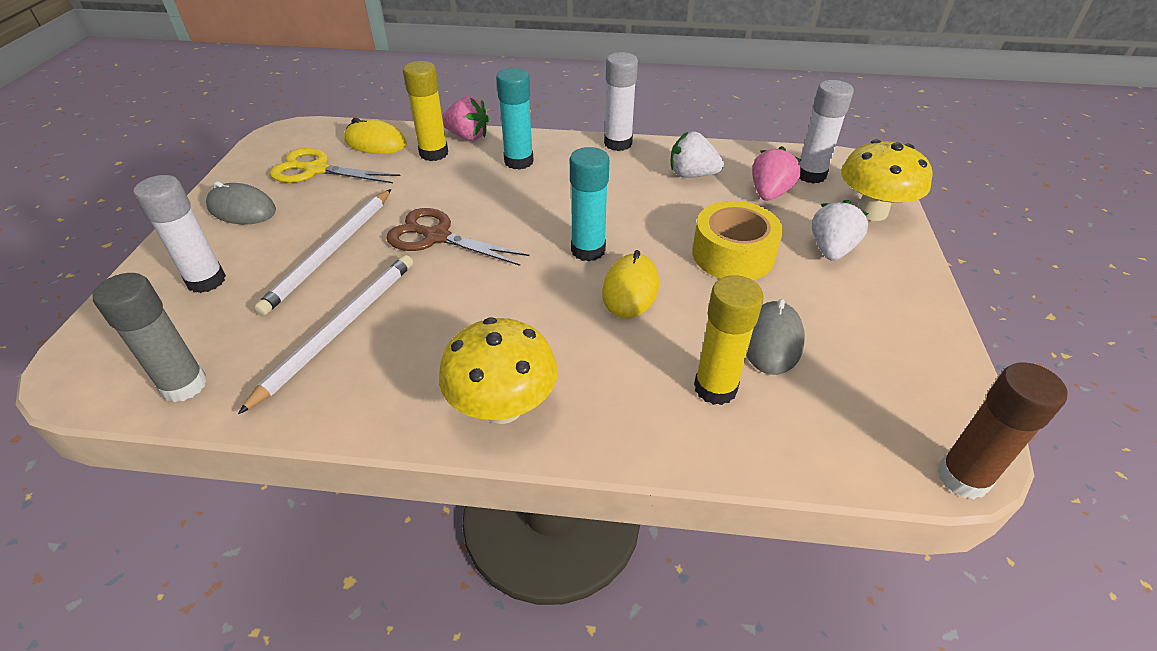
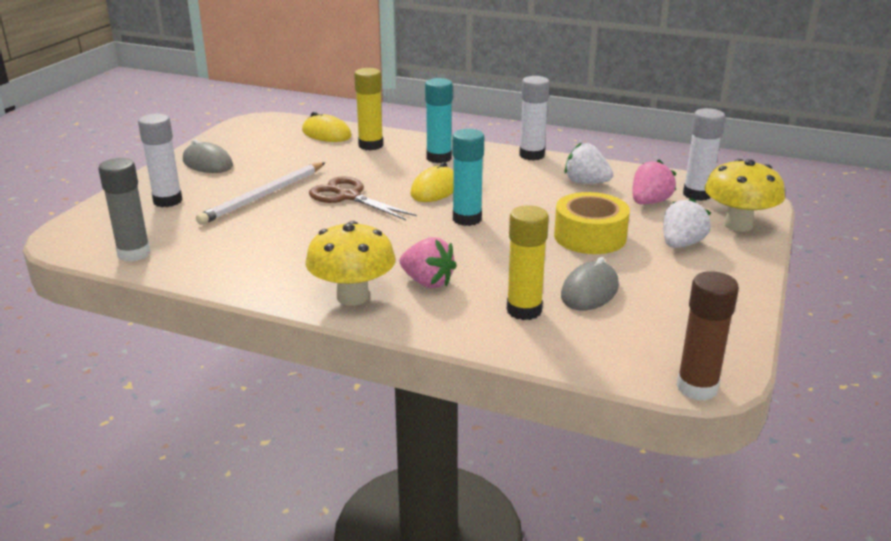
camera: 15 degrees right, 15 degrees down
white pencil [238,255,413,414] -> none
yellow scissors [270,148,401,183] -> none
pink strawberry [442,96,489,140] -> pink strawberry moved to [400,237,457,288]
yellow mouse [602,250,659,318] -> yellow mouse moved to [410,162,453,202]

